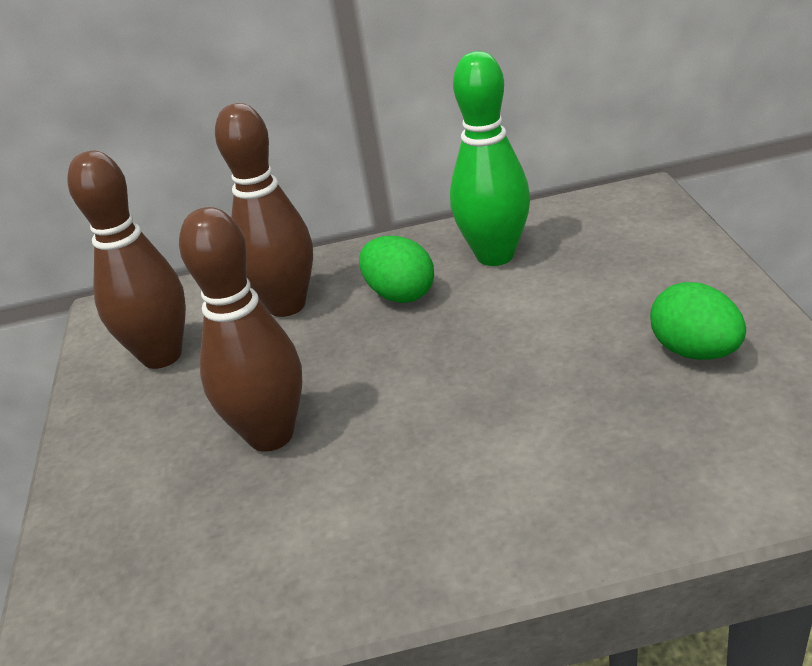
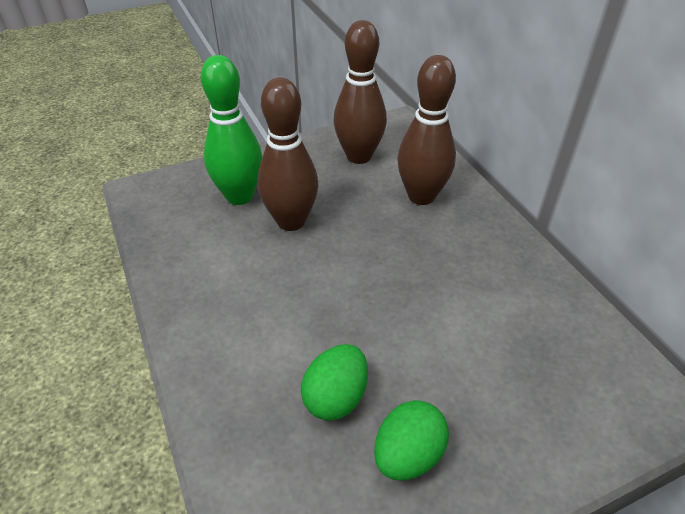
camera: 70 degrees right, 10 degrees up
green egg [359,236,434,303] -> green egg moved to [301,344,368,421]
green bowling pin [450,51,530,266] -> green bowling pin moved to [201,55,262,205]

